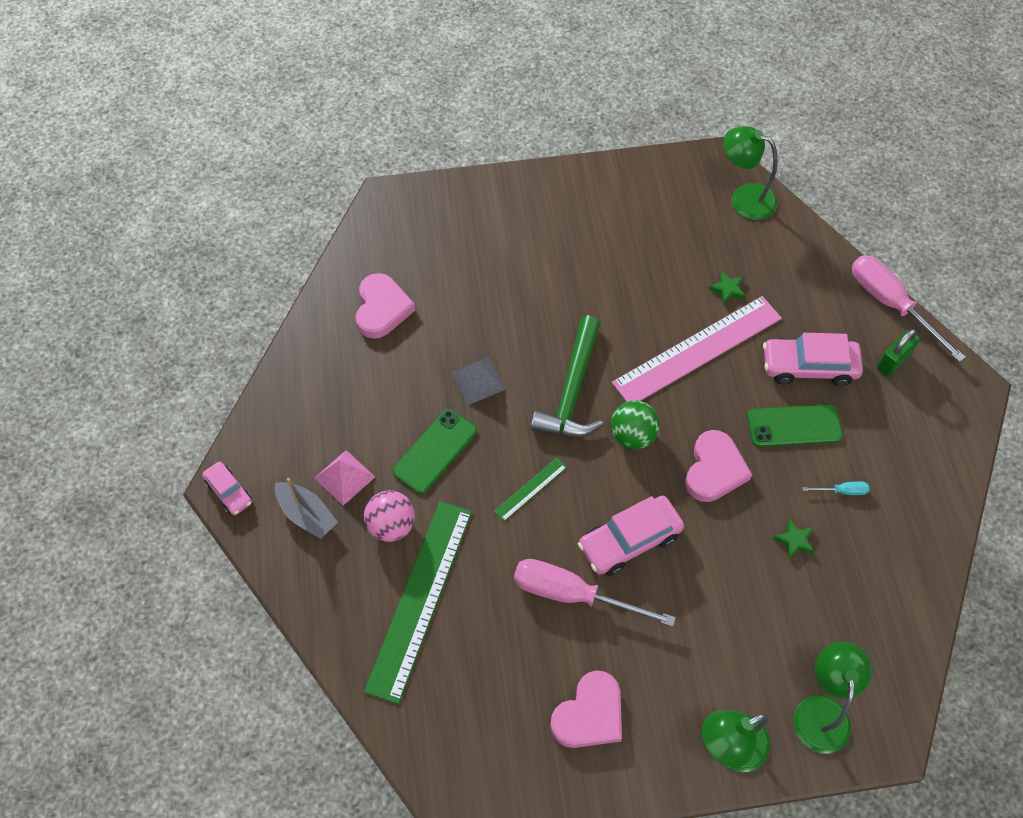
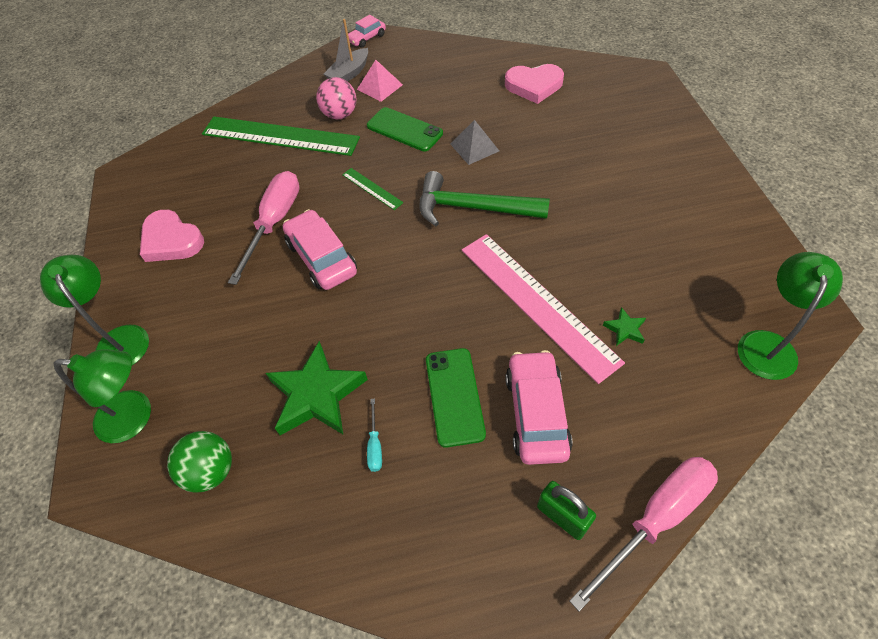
camera: 90 degrees right, 5 degrees down
green ball [611,400,660,449] -> green ball moved to [167,431,232,493]
pink heart [685,430,752,502] -> none
green star [773,519,814,559] -> green star [266,341,368,435], size x2.27

